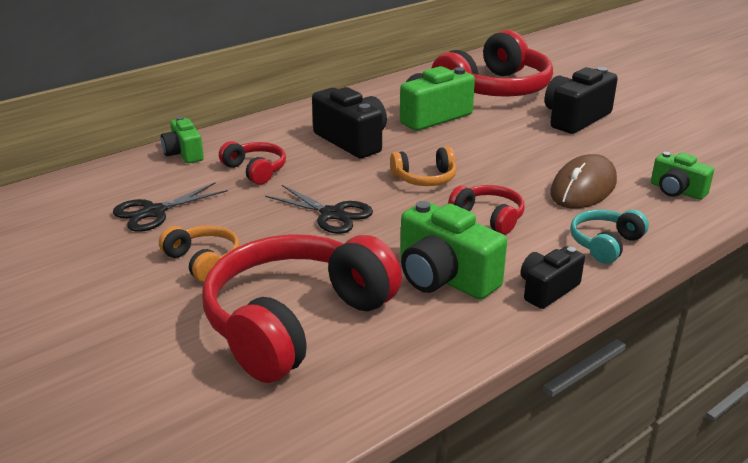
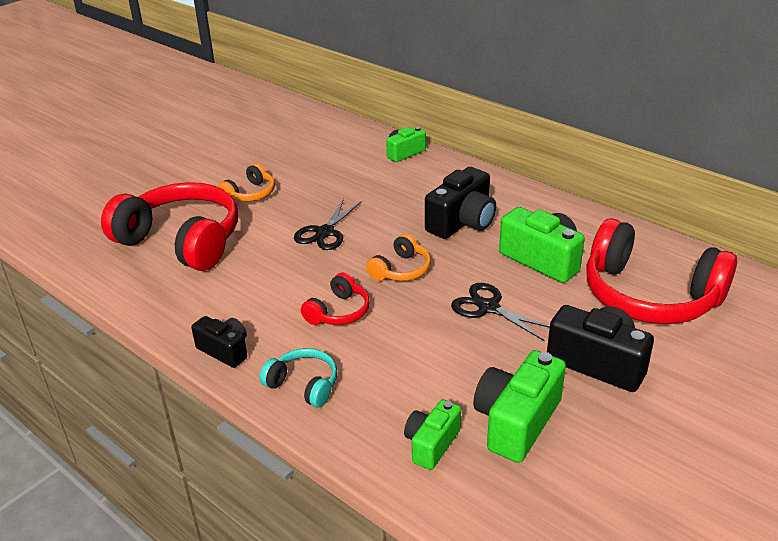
camera: 80 degrees right, 5 degrees up
black scissors [113,183,228,232] -> black scissors moved to [451,283,550,341]
red headphones [219,141,286,185] -> none
orange headphones [390,147,457,186] -> orange headphones turned 120 degrees counterclockwise [366,234,431,281]
green camera [400,201,507,300] -> green camera moved to [473,350,566,463]
brown mouse [550,154,617,209] -> none

